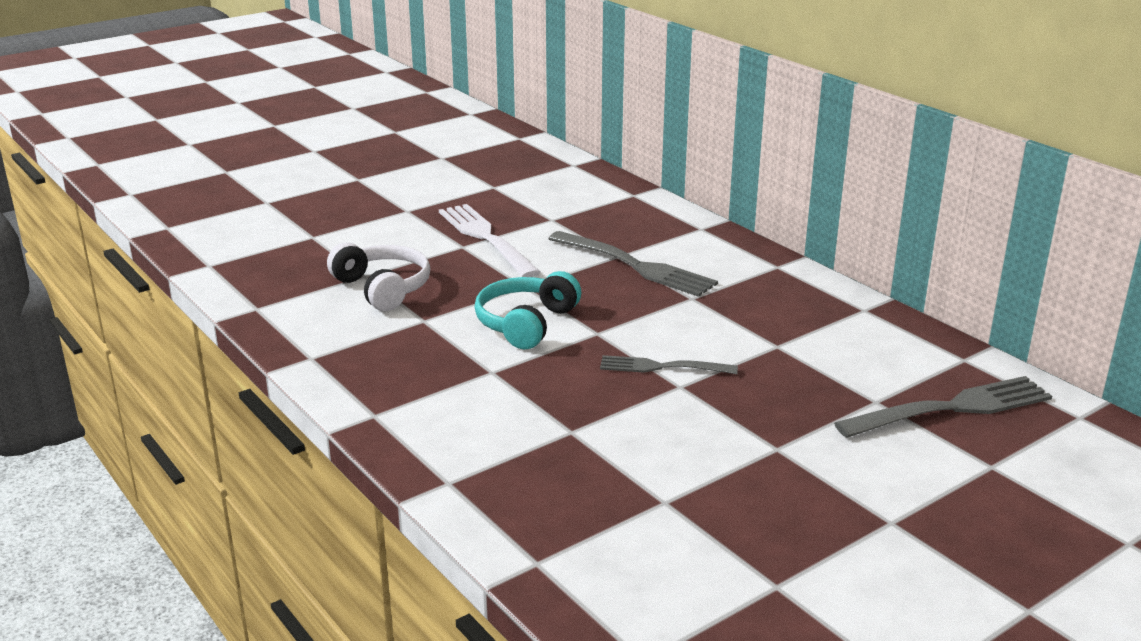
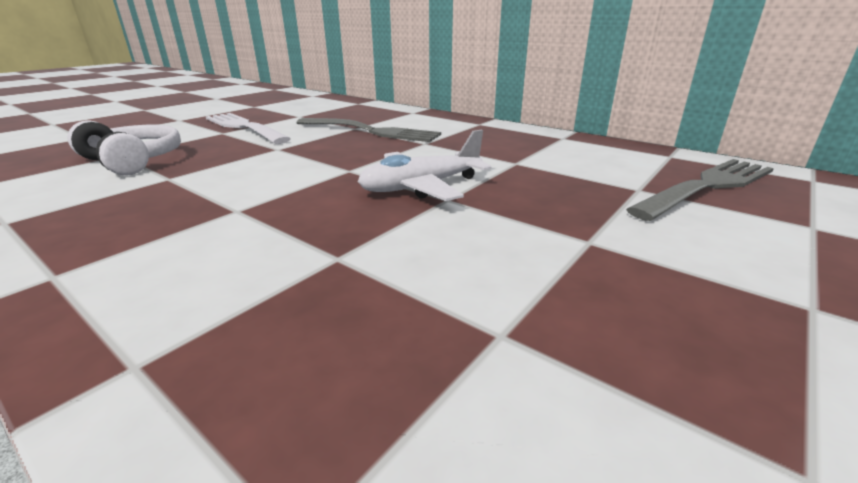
camera: 15 degrees left, 0 degrees up
turquoise headphones [475,271,581,349] -> none
grey fork [600,355,738,374] -> white plane [358,130,492,201]

